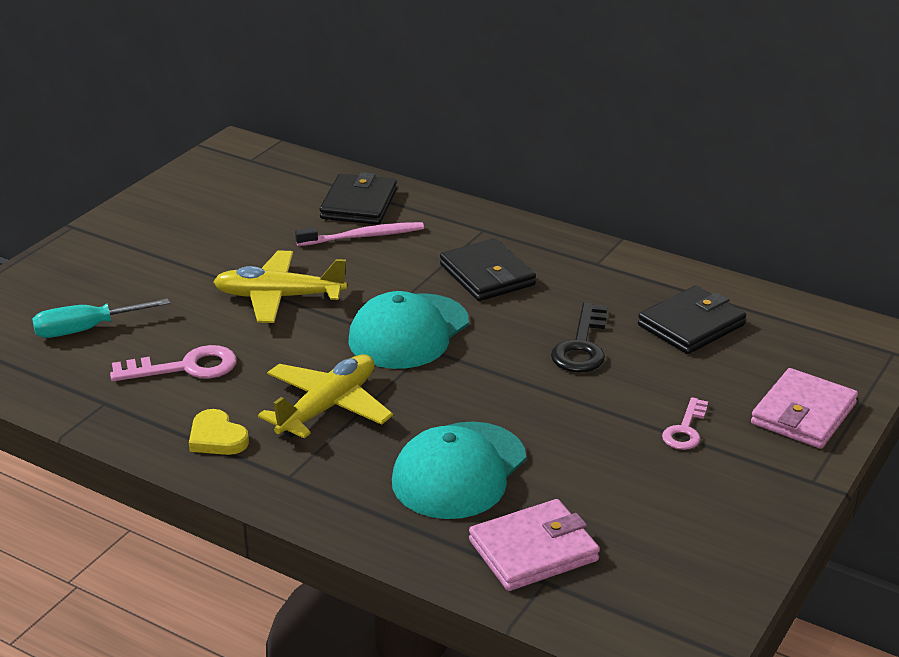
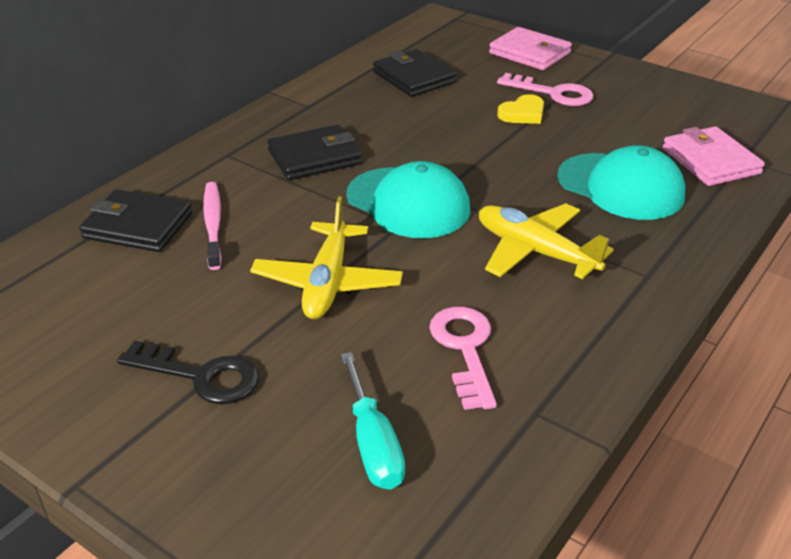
camera: 85 degrees left, 5 degrees up
yellow heart [189,409,249,455] -> yellow heart moved to [497,94,544,124]
black key [551,302,607,372] -> black key moved to [117,341,259,404]
pink key [662,397,708,450] -> pink key [497,73,593,106], size x1.52

